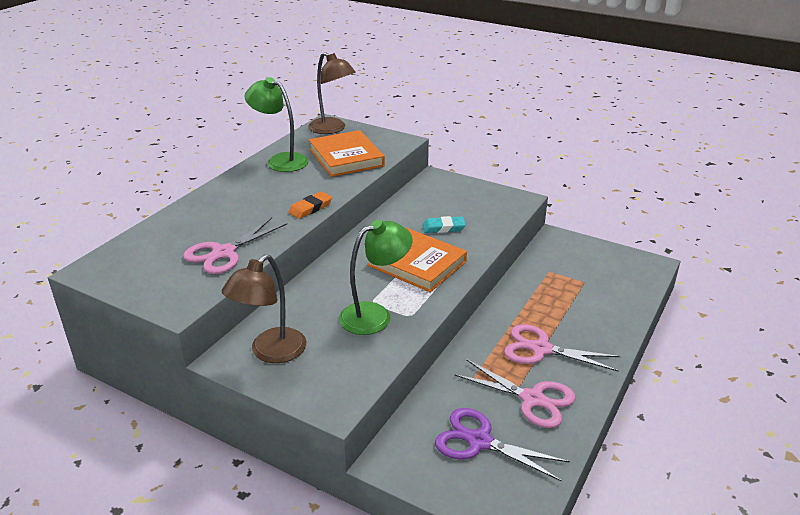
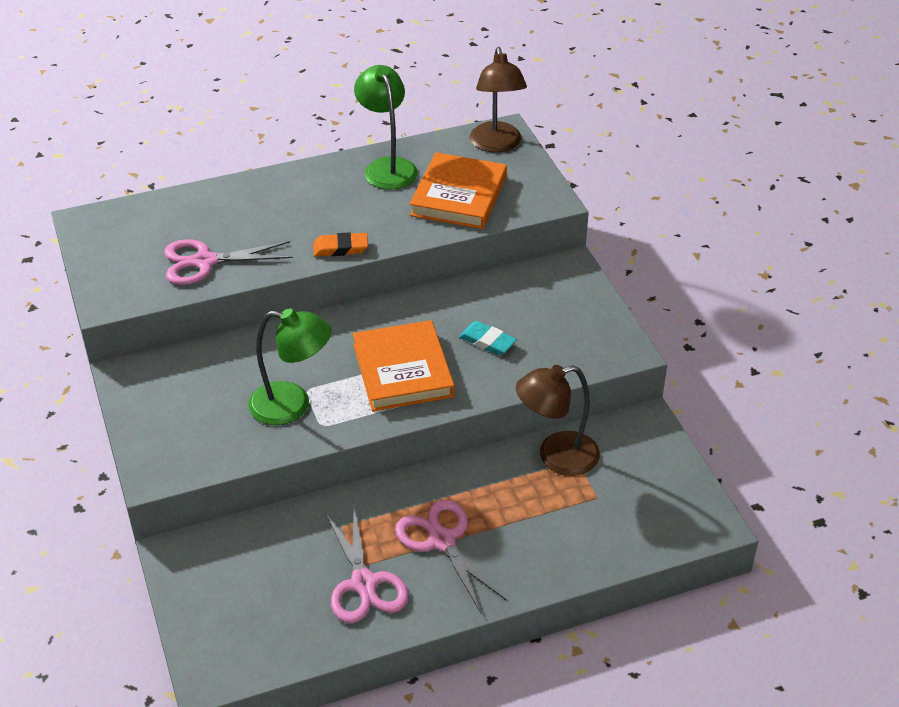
camera: 40 degrees right, 10 degrees up
brown lamp [222,254,306,363] -> brown lamp moved to [516,365,600,476]
purple scissors [435,408,570,482] -> none

